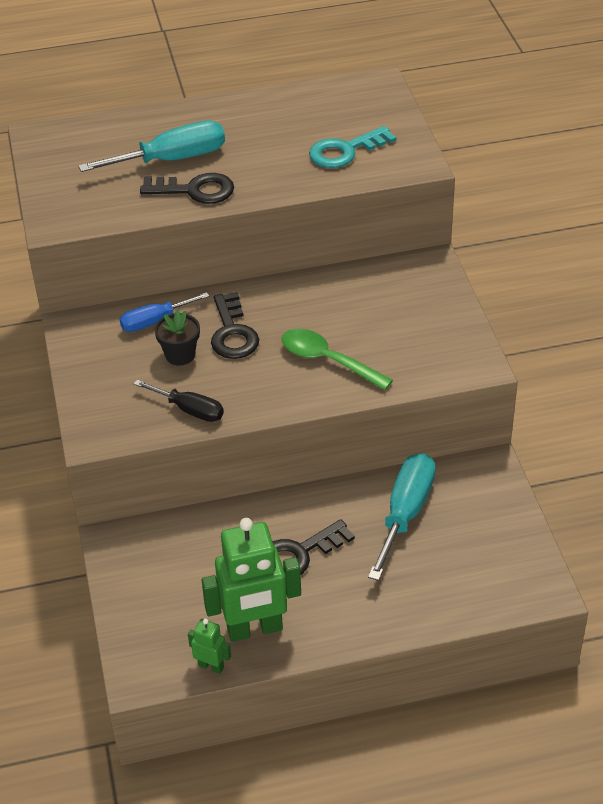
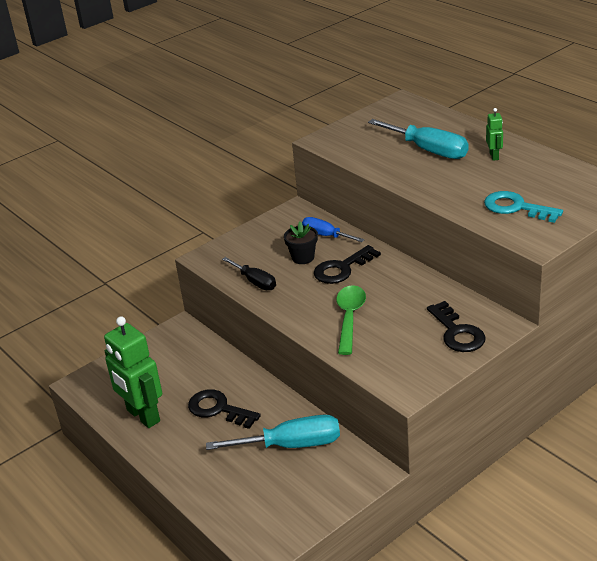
camera: 65 degrees right, 10 degrees down
black screwdriver [134,380,224,422] -> black screwdriver turned 45 degrees counterclockwise [222,257,276,290]
black key [140,173,234,204] -> black key moved to [427,301,486,352]
green robot [188,619,231,674] -> green robot moved to [486,108,503,161]

